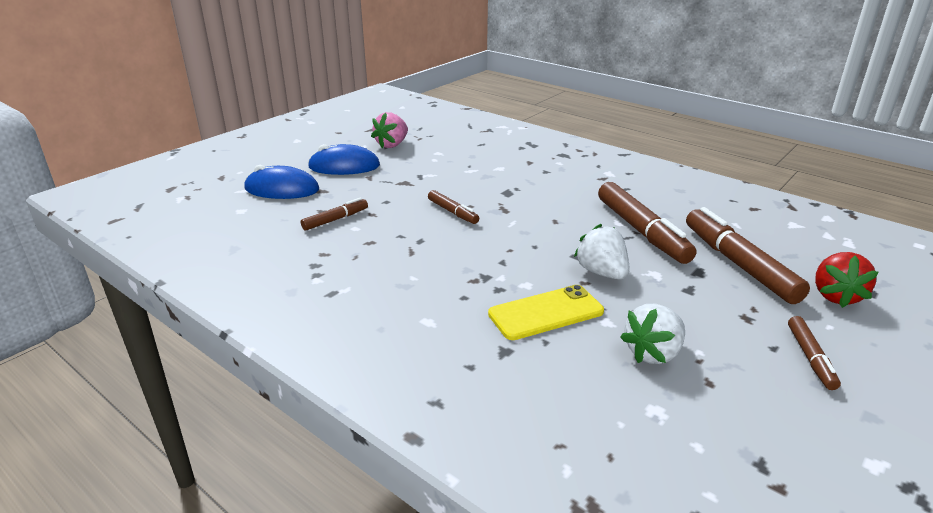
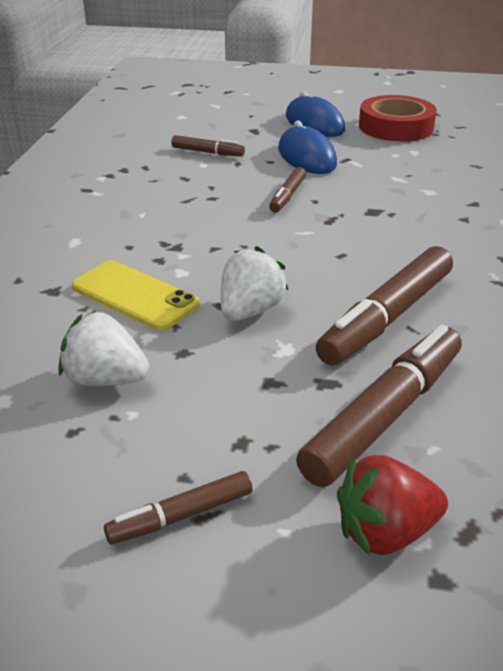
camera: 60 degrees right, 5 degrees up
blue mouse [244,165,319,199] -> blue mouse moved to [278,120,337,174]
pink strawberry [371,112,408,148] -> red tape [359,95,437,141]

